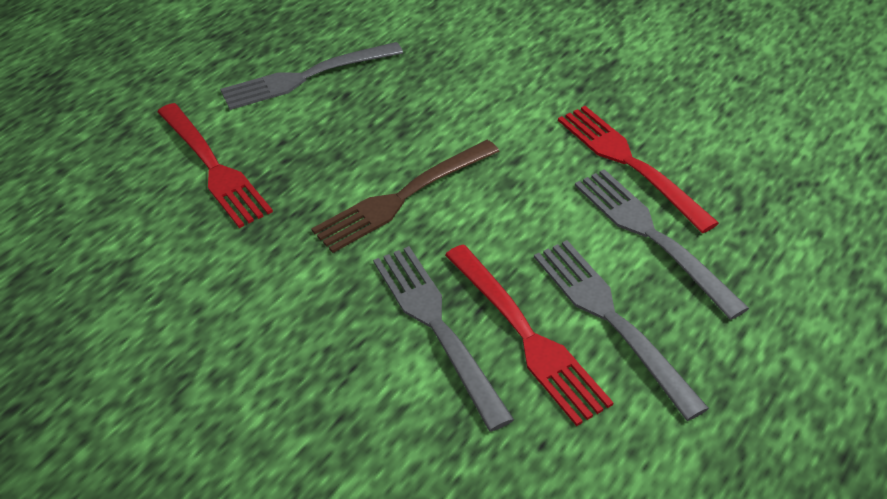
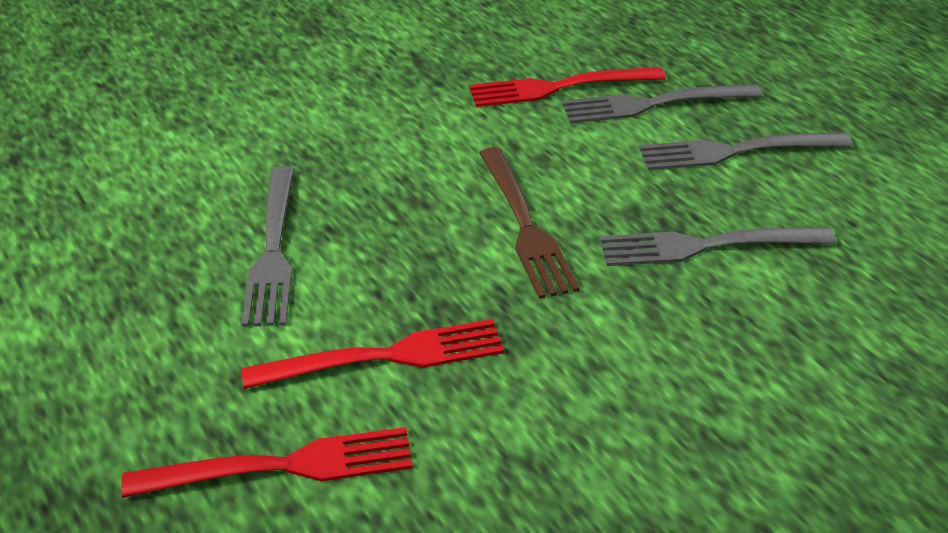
camera: 70 degrees left, 5 degrees down
red fork [445,244,614,426] -> red fork moved to [121,427,413,498]

